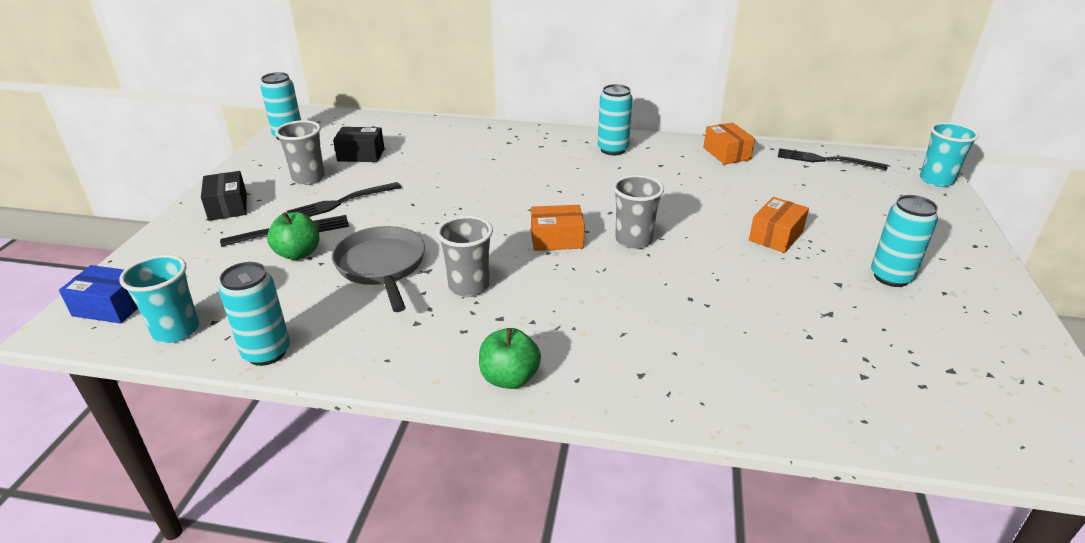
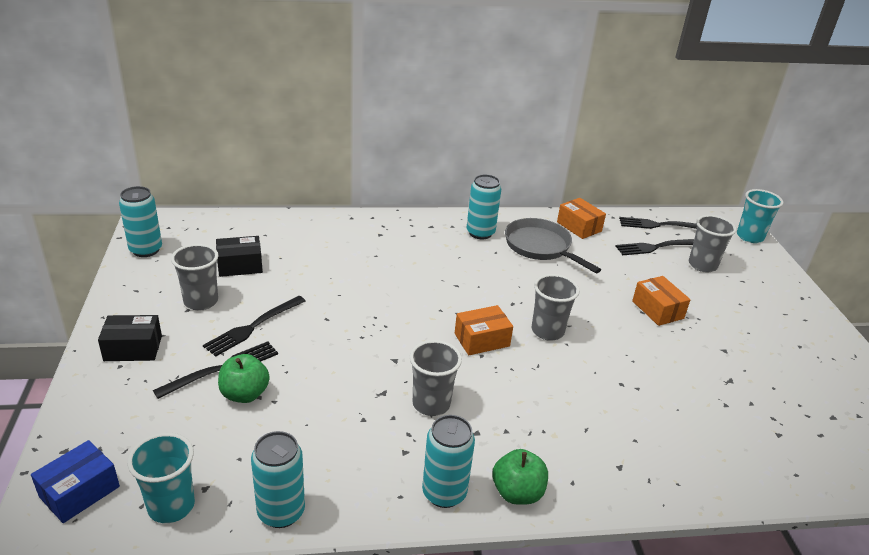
camera: 20 degrees left, 0 degrees up
blue box [59,265,138,324] -> blue box turned 45 degrees counterclockwise [31,440,120,523]
black box [201,171,247,221] -> black box turned 60 degrees counterclockwise [98,315,162,361]
grey pan [332,226,425,312] -> grey pan moved to [505,218,601,273]
orange box [749,197,809,253] -> orange box turned 45 degrees counterclockwise [632,276,691,326]
turquoise can [871,195,938,287] -> turquoise can moved to [422,415,475,508]
none -> black fork [615,239,694,255]
none -> grey cup [689,215,736,272]

